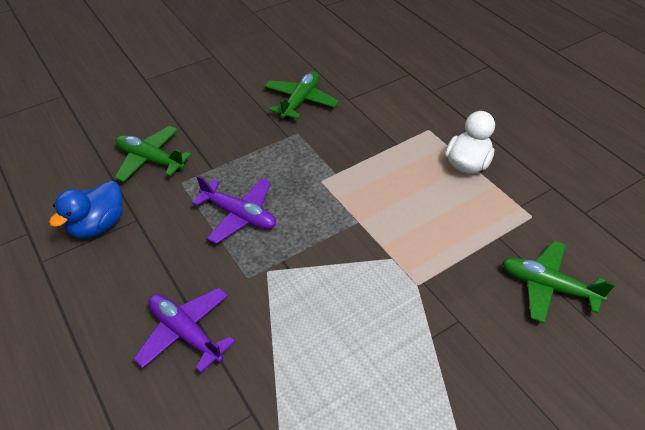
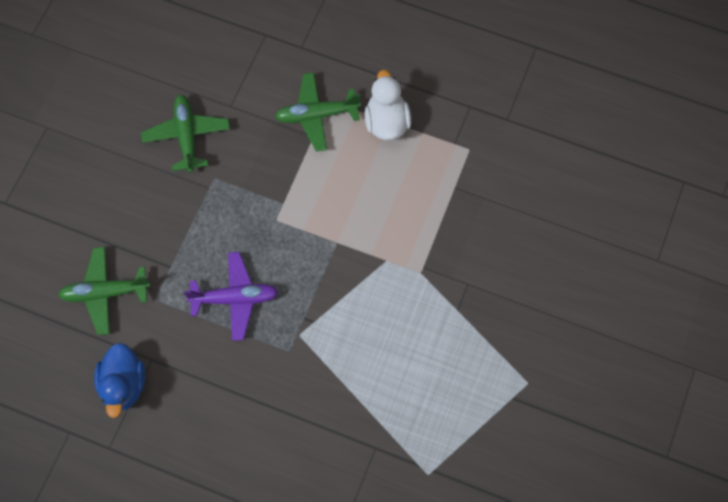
camera: 35 degrees left, 20 degrees up
purple plane [134,288,235,373] -> none
green plane [502,241,615,323] -> green plane moved to [275,72,361,152]

